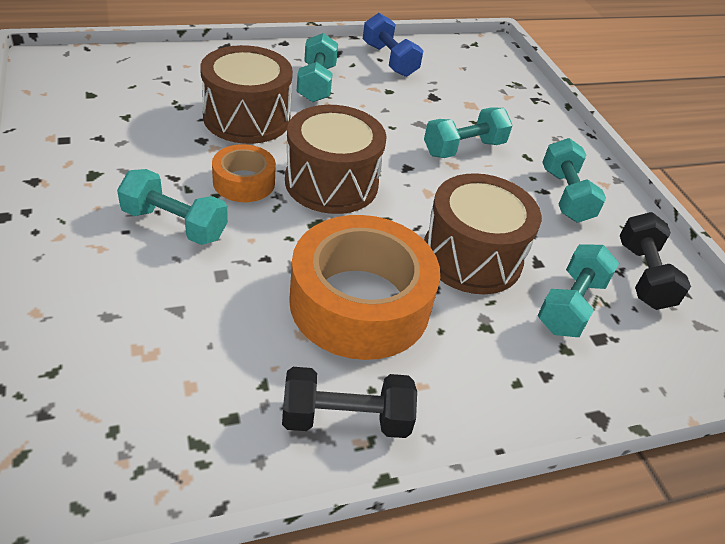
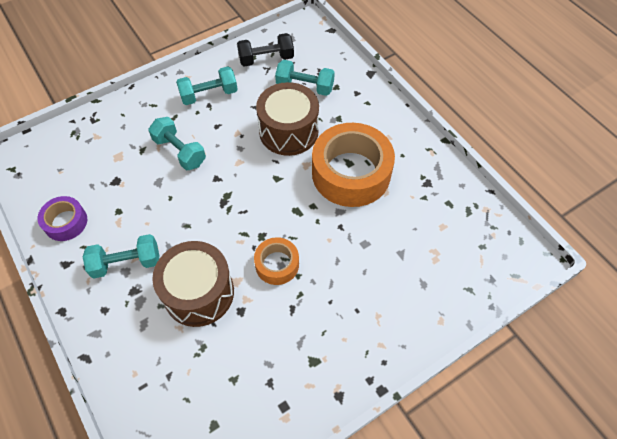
camera: 100 degrees left, 15 degrees up
turquoise dumbbell [117,169,228,245] -> none
black dumbbell [282,367,417,438] -> none
brown drum [285,105,387,214] -> none
blue dumbbell [363,13,424,77] -> purple tape [38,196,87,241]

